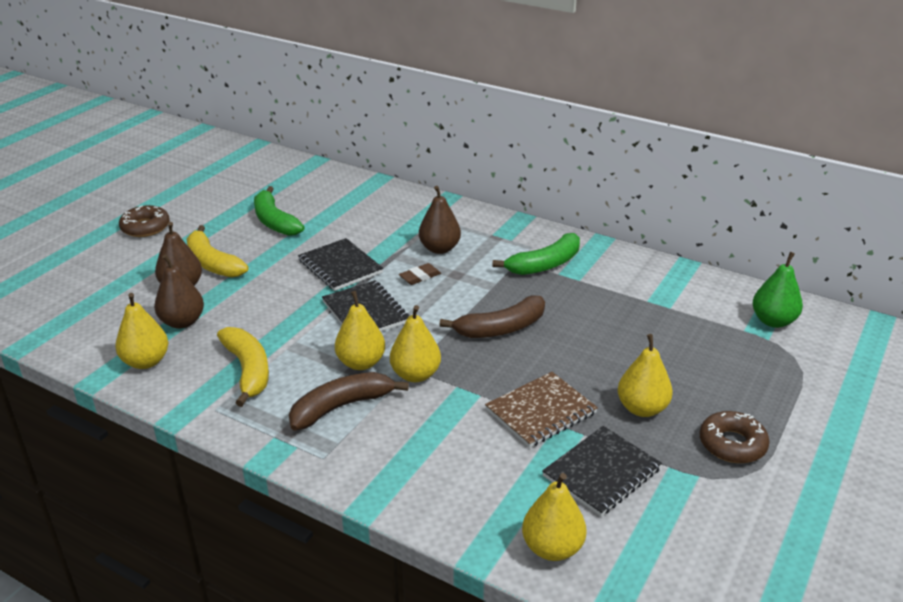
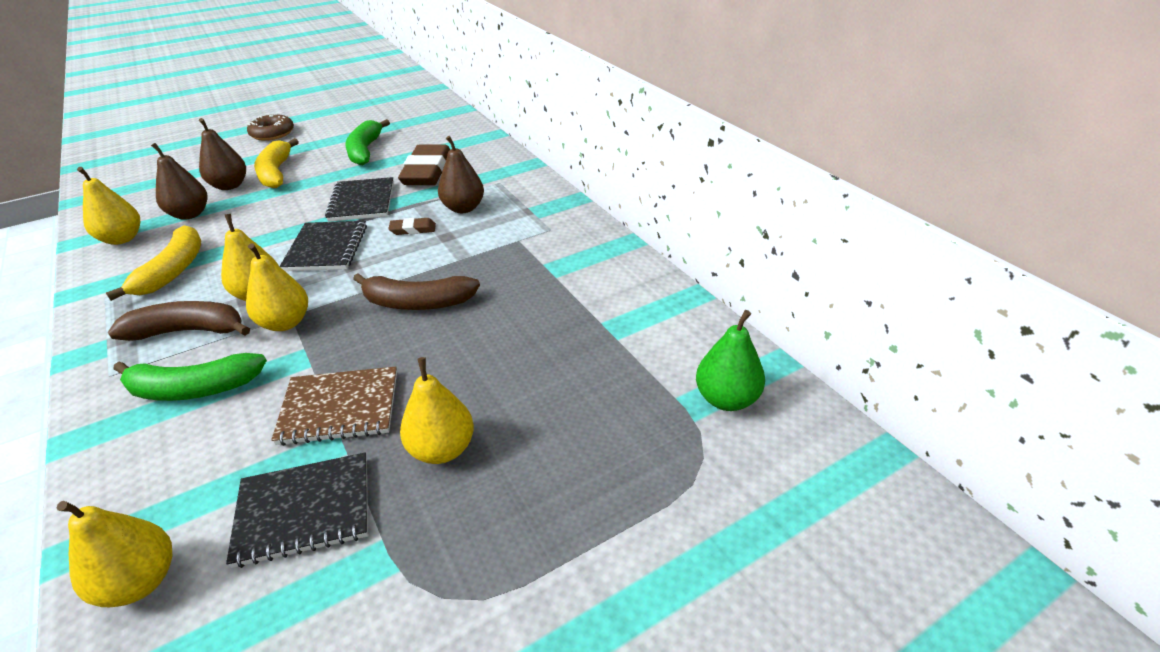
camera: 30 degrees right, 5 degrees up
green banana [492,233,580,275] -> green banana moved to [113,353,267,401]
brown donut [699,411,770,463] -> none
none -> brown eraser [398,145,450,185]

